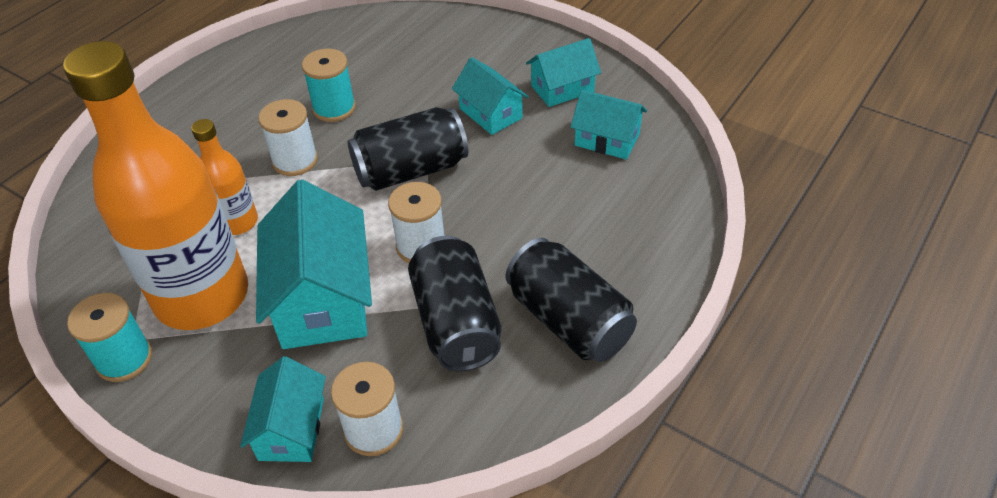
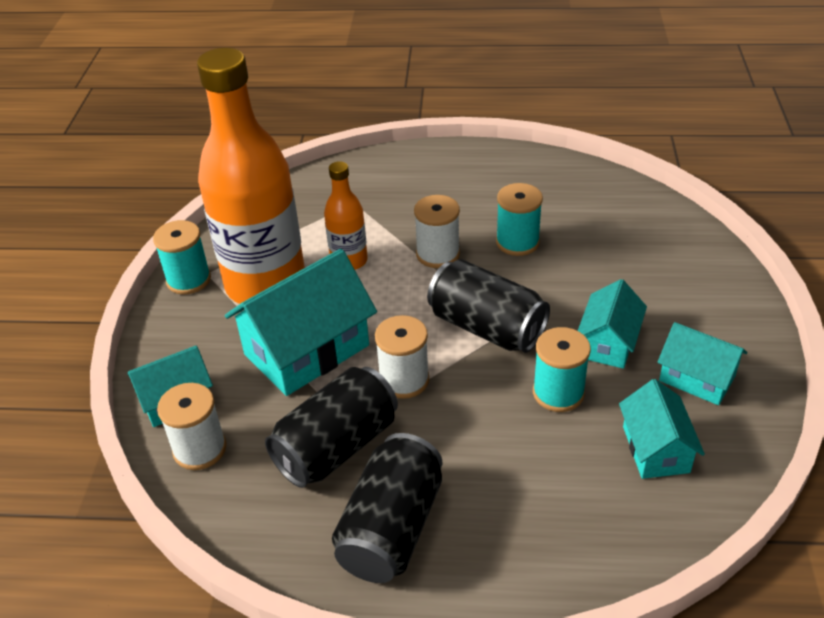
camera: 60 degrees right, 5 degrees down
none -> turquoise spool [533,327,591,412]

